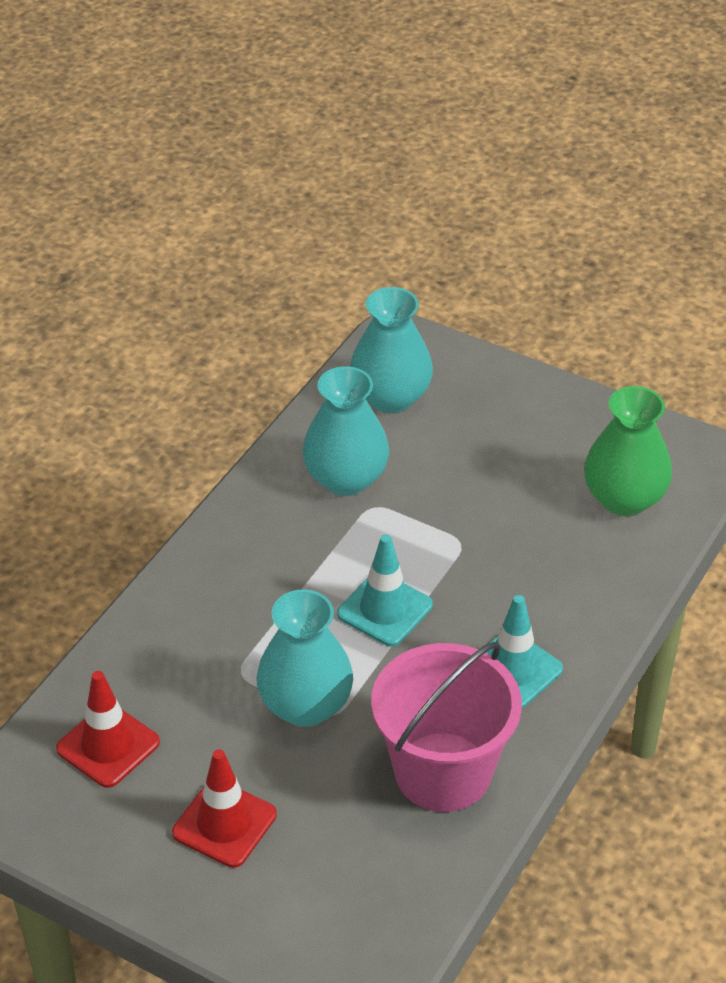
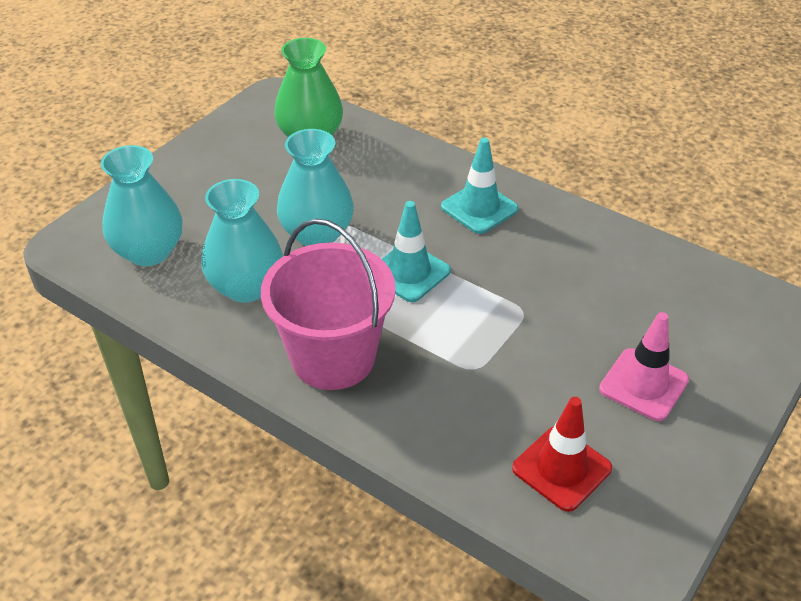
camera: 85 degrees left, 0 degrees up
red traffic cone [172,749,277,868] -> pink traffic cone [599,312,689,421]
turquoise vase [256,589,353,727] -> turquoise vase moved to [277,129,354,246]
pink bucket [371,642,522,812] -> pink bucket moved to [261,219,396,390]

